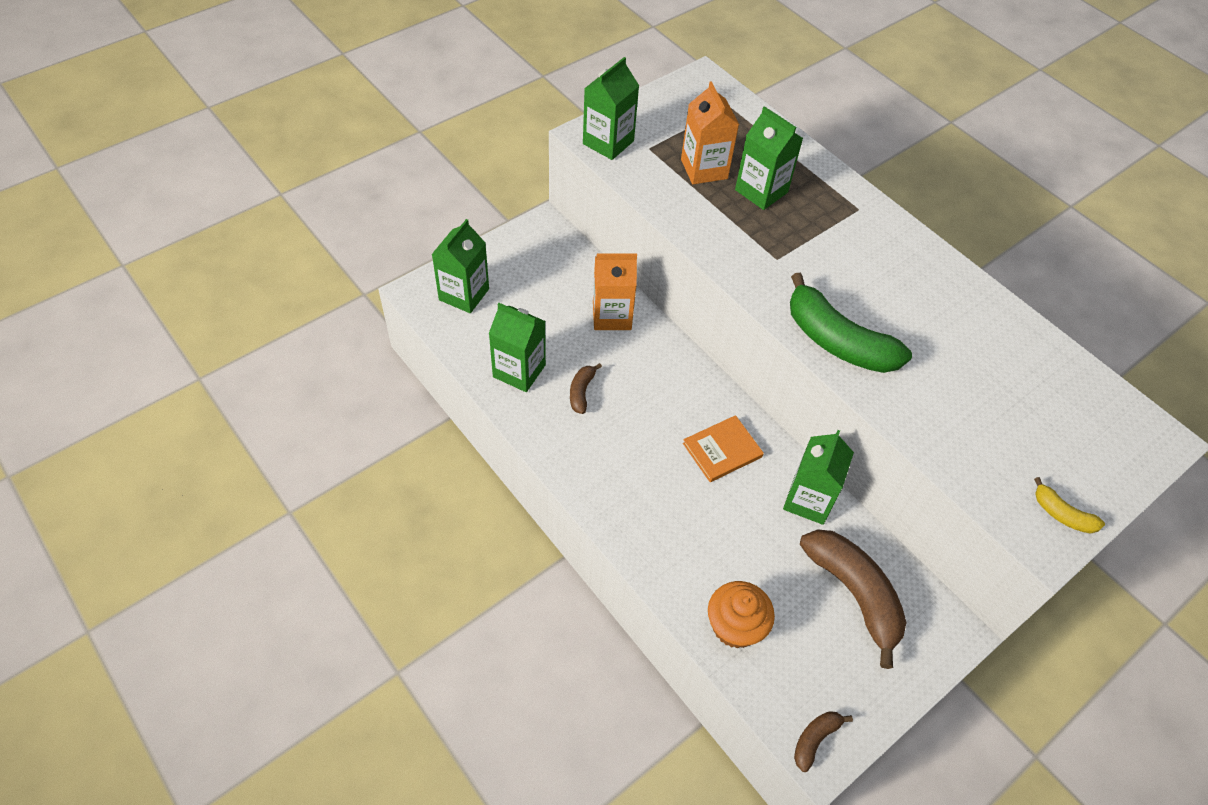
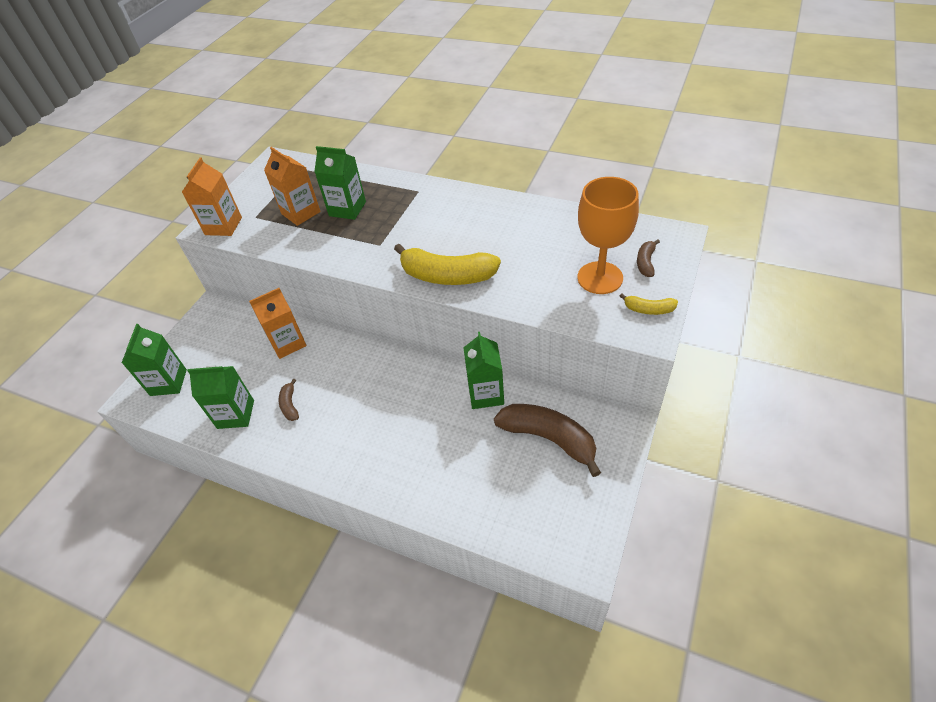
camera: 20 degrees left, 5 degrees down
green carton [583,57,639,160] -> orange carton [182,158,242,236]
orange book [683,415,764,482] -> none
orange cupcake [708,581,775,648] -> none
green banana [790,273,912,373] -> yellow banana [394,244,501,285]
brown banana [794,711,853,772] -> brown banana moved to [637,240,660,277]
none -> orange goblet [577,177,639,294]

